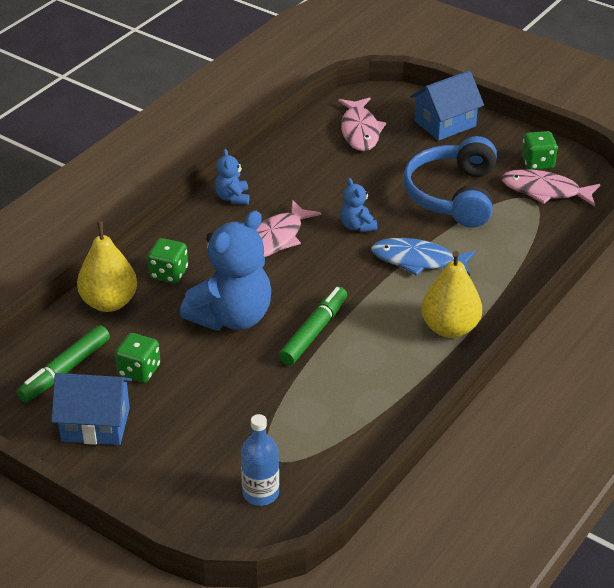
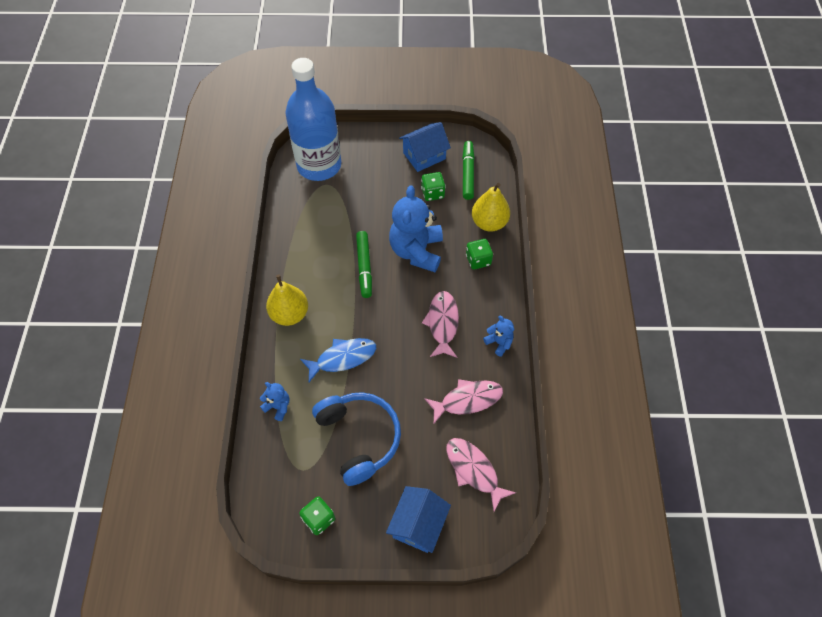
camera: 145 degrees right, 20 degrees up
blue bottle [241,414,279,506] -> blue bottle [285,58,341,181], size x2.30
blue teddy bear [340,178,377,232] -> blue teddy bear moved to [260,382,290,421]
pink fish [501,169,600,206] -> pink fish moved to [424,379,503,423]

